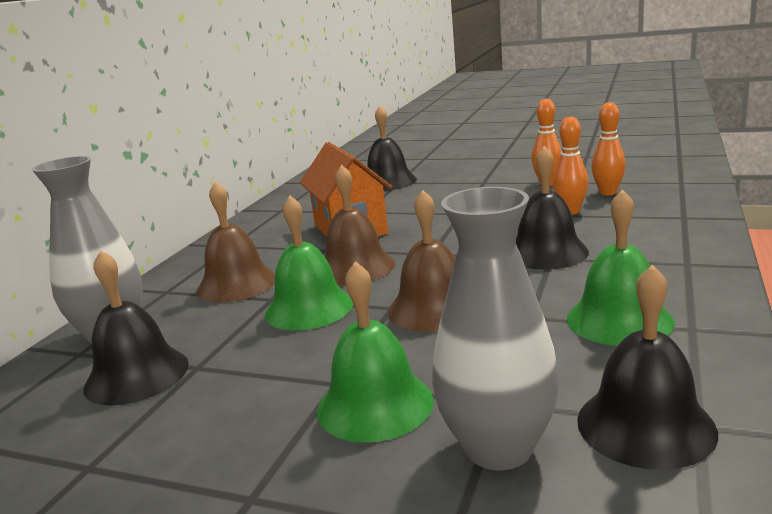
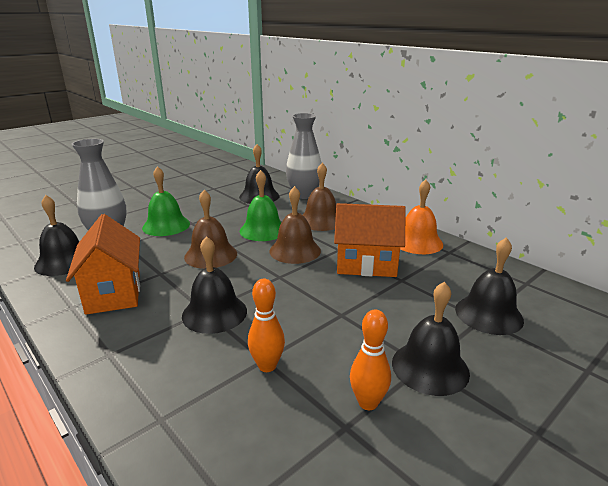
camera: 115 degrees right, 5 degrees up
green bell [567,190,675,346] -> orange house [66,214,140,315]
orange bowling pin [591,102,626,195] -> none
none -> black bell [392,282,470,396]
none -> orange bell [400,179,443,254]

